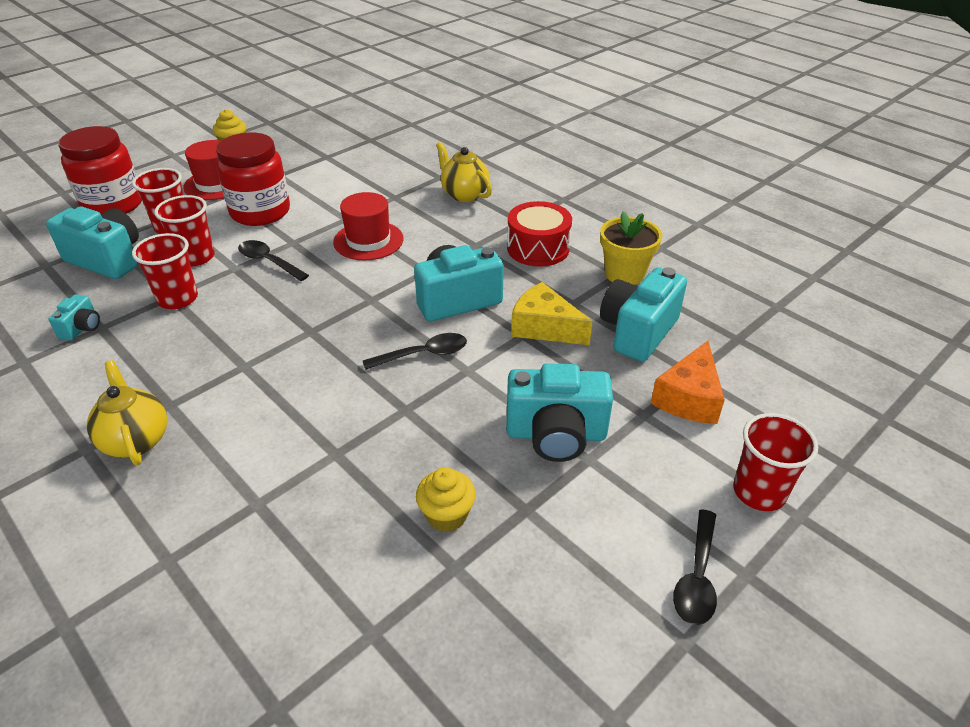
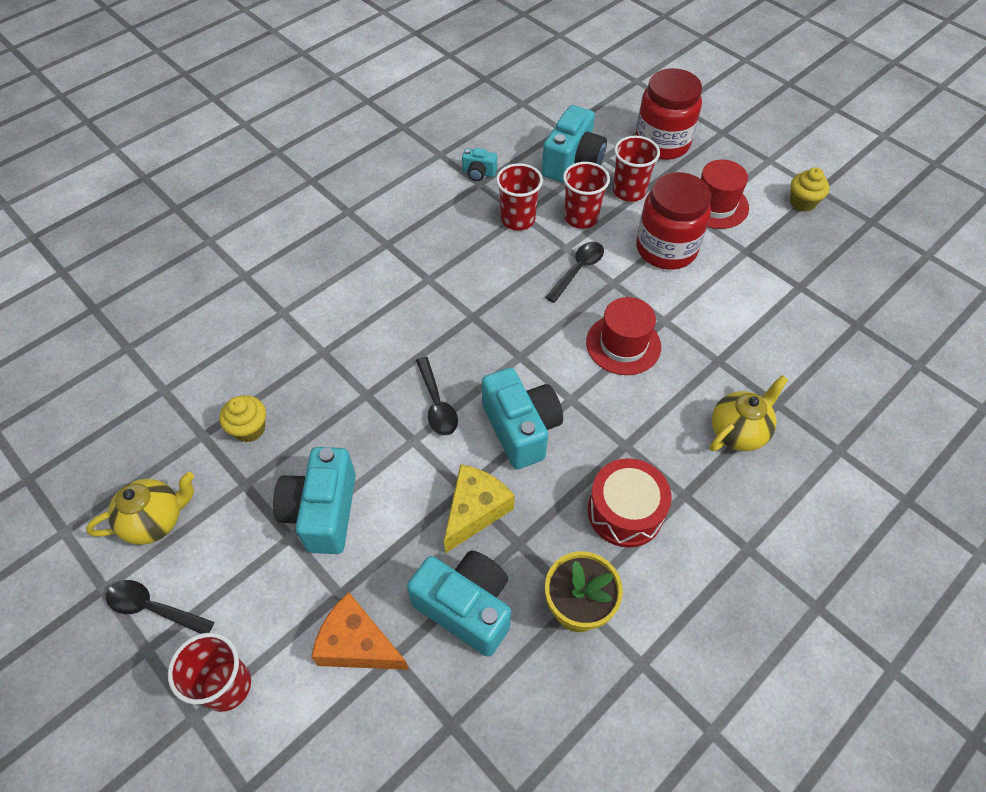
camera: 90 degrees right, 15 degrees up
yellow teapot [87,360,167,465] -> yellow teapot moved to [86,472,194,545]

